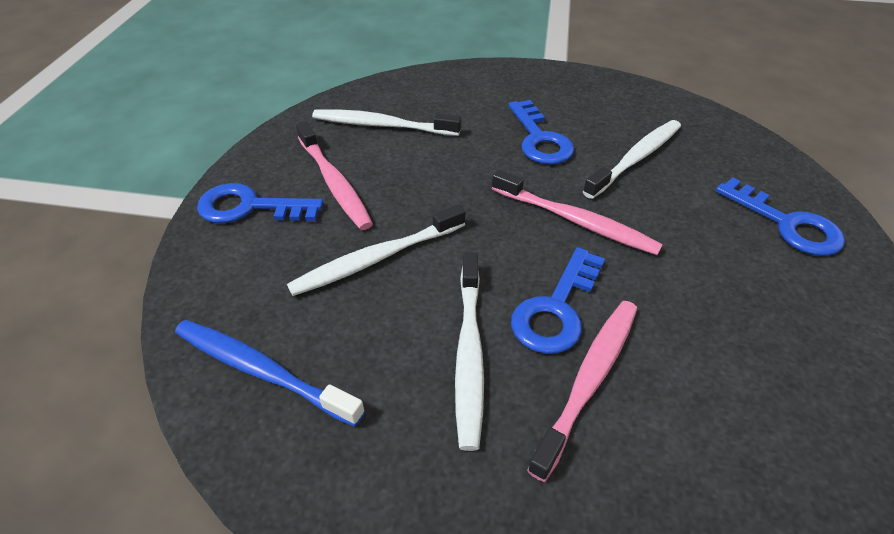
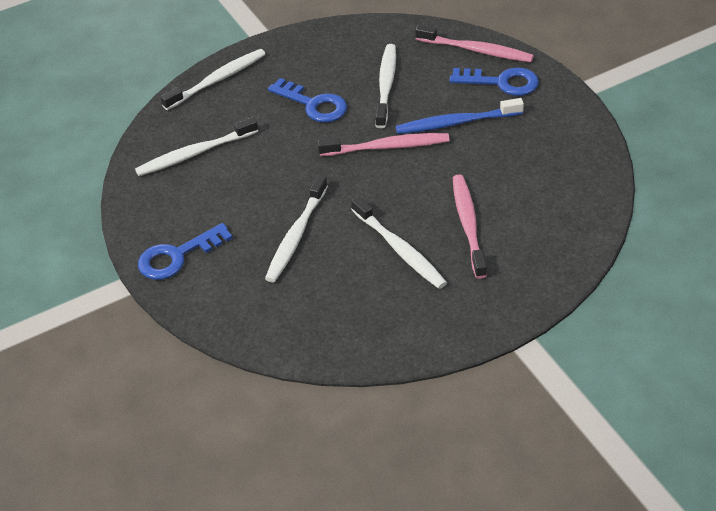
camera: 35 degrees left, 0 degrees up
blue toothbrush [175,320,365,427] -> blue toothbrush moved to [395,98,524,134]
pink toothbrush [296,121,373,230] -> pink toothbrush moved to [415,25,534,62]
blue key [511,247,605,354] -> none
none -> white toothbrush [160,49,265,110]

